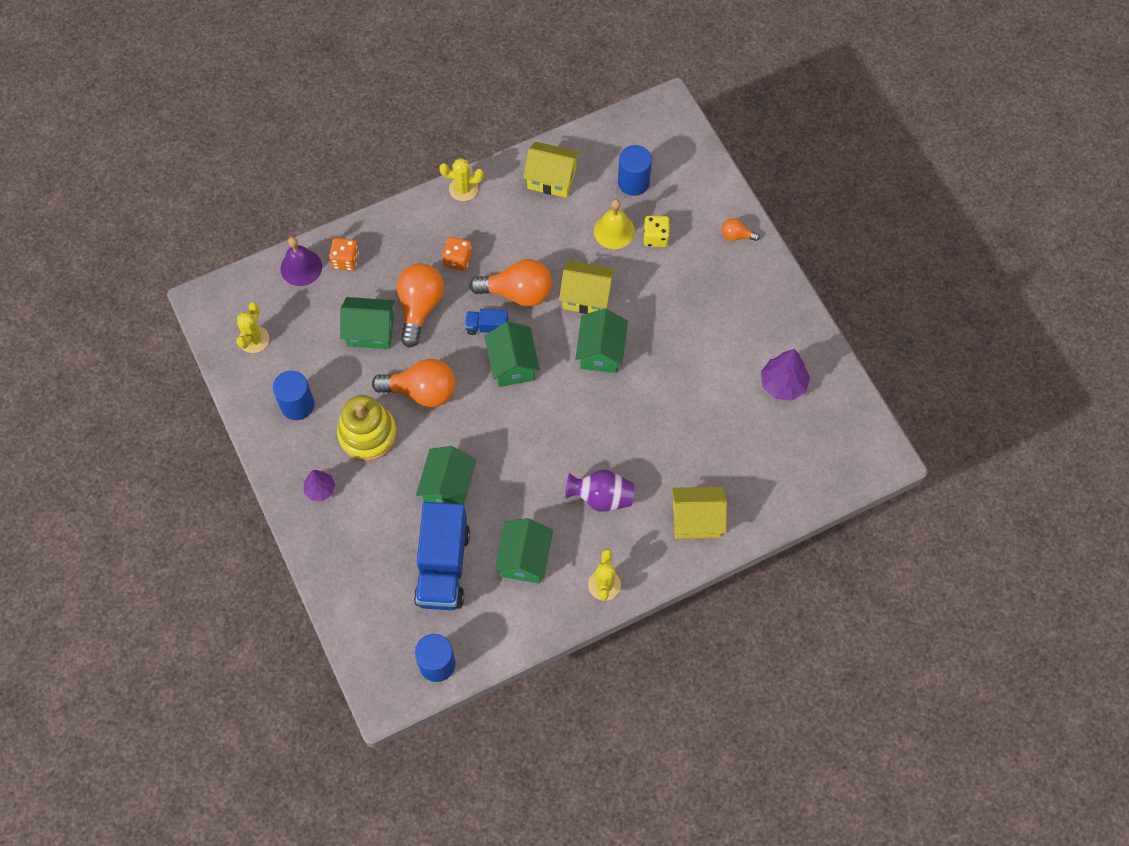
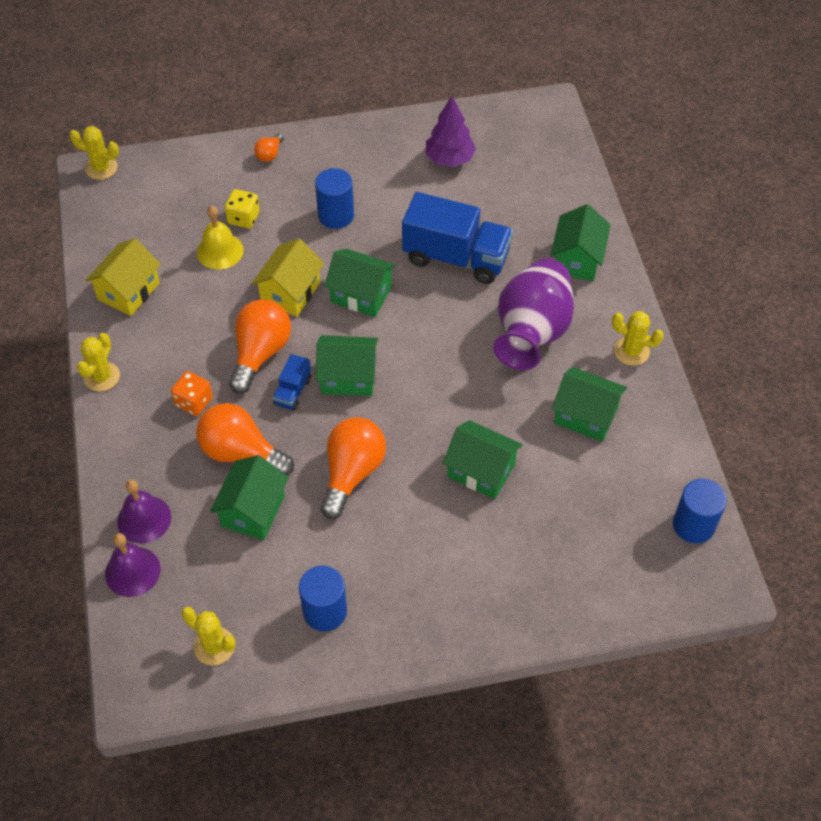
camera: 75 degrees left, 10 degrees down
purple tree [304,470,335,501] -> none
orange dice [329,238,359,271] -> purple bell [117,480,171,543]
yellow stacking toy [337,395,397,461] -> none
blue truck [414,502,470,610] -> blue truck moved to [402,192,513,284]
purple vase [565,470,635,512] -> purple vase [493,258,574,370], size x1.62
blue cylinder [618,145,652,196] -> blue cylinder moved to [315,168,354,229]
yellow house [672,487,727,539] -> green house [550,204,611,281]
none -> yellow cactus [69,126,119,180]

